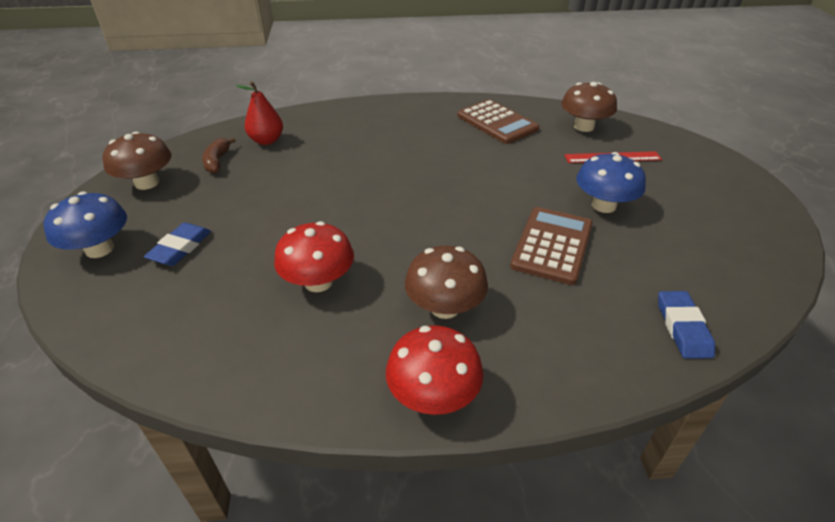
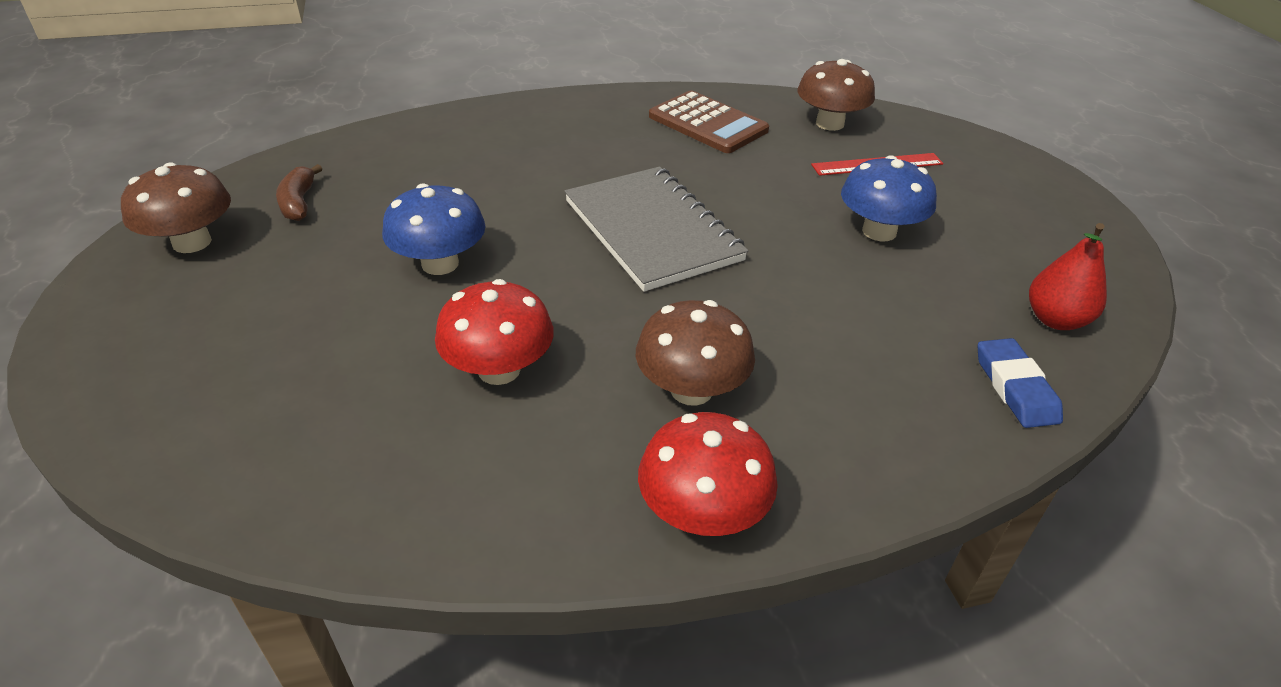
camera: 10 degrees left, 0 degrees up
blue mushroom [44,192,127,258] -> blue mushroom moved to [382,183,486,275]
blue eraser [144,223,211,266] -> none
red pear [236,81,283,145] -> red pear moved to [1029,223,1107,330]
brown calculator [510,207,593,285] -> none
none -> grey notebook [565,166,748,292]

